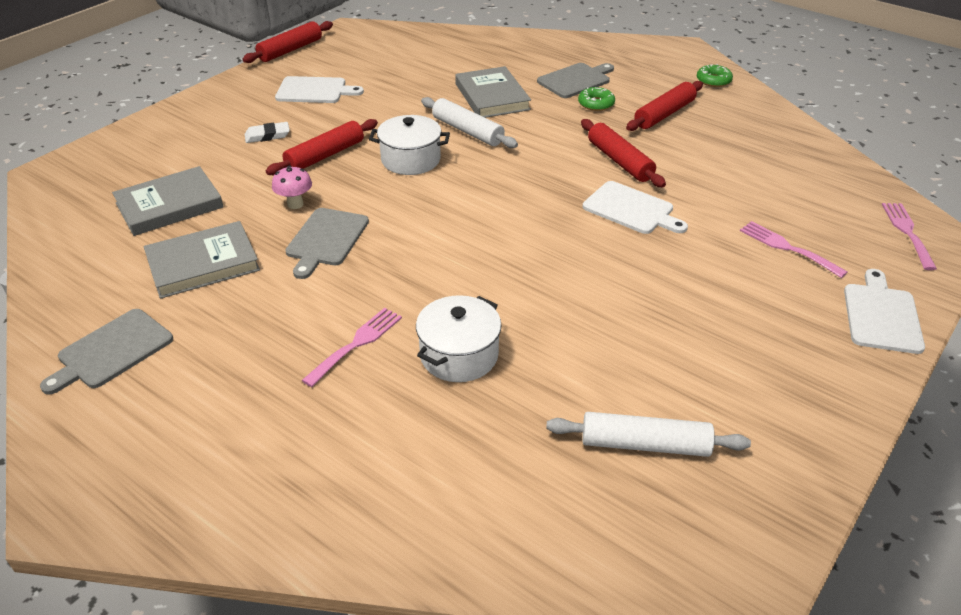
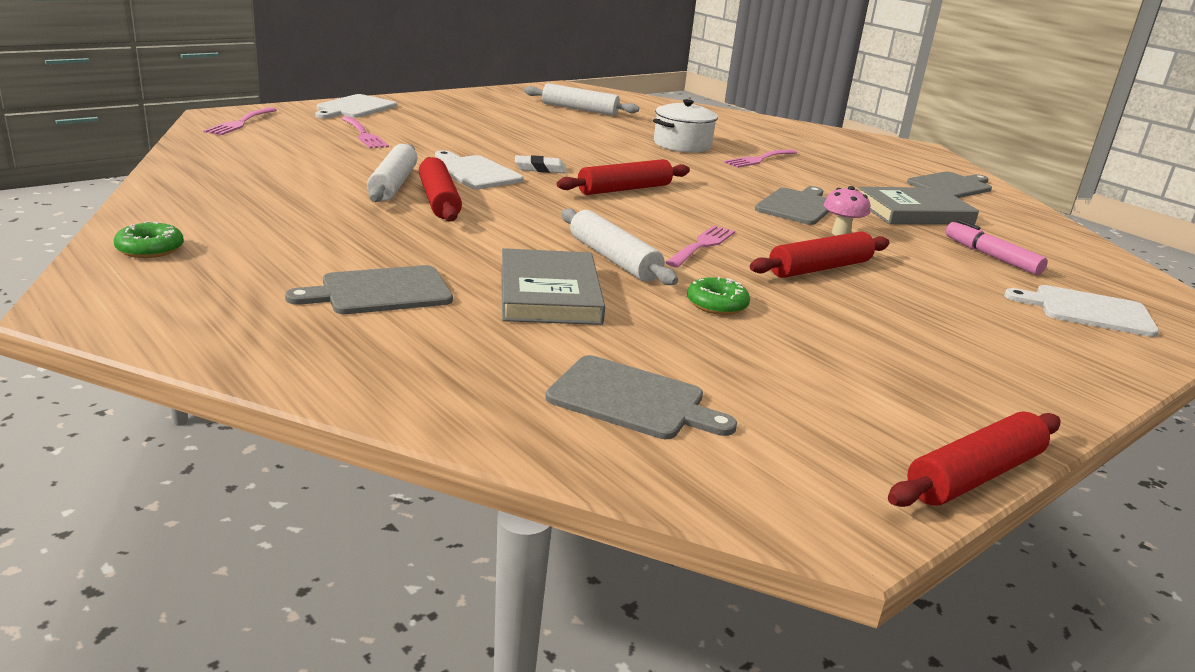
camera: 170 degrees left, 15 degrees down
grey book [112,166,224,236] -> pink marker [945,219,1048,275]
white eraser [245,122,290,143] -> white eraser moved to [515,155,567,173]
white cutting board [275,76,364,103] -> white cutting board moved to [1004,285,1159,337]
white pot [369,115,450,175] -> pink fork [666,225,735,267]
green donut [578,87,615,111] -> green donut moved to [687,277,750,315]
red rolling pin [626,81,703,131] -> red rolling pin moved to [557,159,690,195]
none -> white rolling pin [367,144,418,202]
none -> grey cutting board [545,355,737,439]

